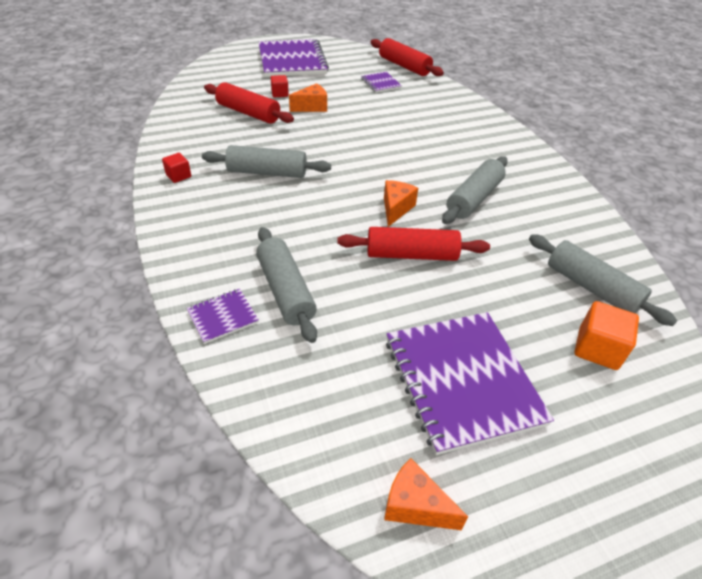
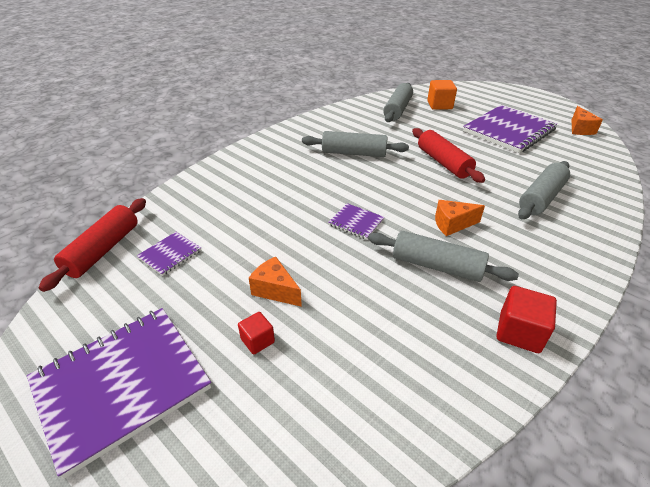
camera: 115 degrees left, 5 degrees down
red cube [162,153,191,183] -> red cube [496,286,557,353], size x1.65
purple notebook [187,289,259,344] -> purple notebook moved to [328,203,385,240]
grey rolling pin [202,145,331,178] -> grey rolling pin turned 45 degrees counterclockwise [368,231,519,282]
red rolling pin [204,82,294,124] -> none
orange cheese [384,180,418,227] -> orange cheese moved to [435,200,485,236]

